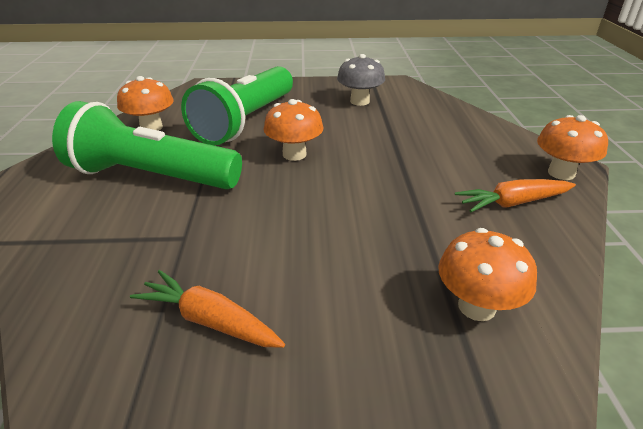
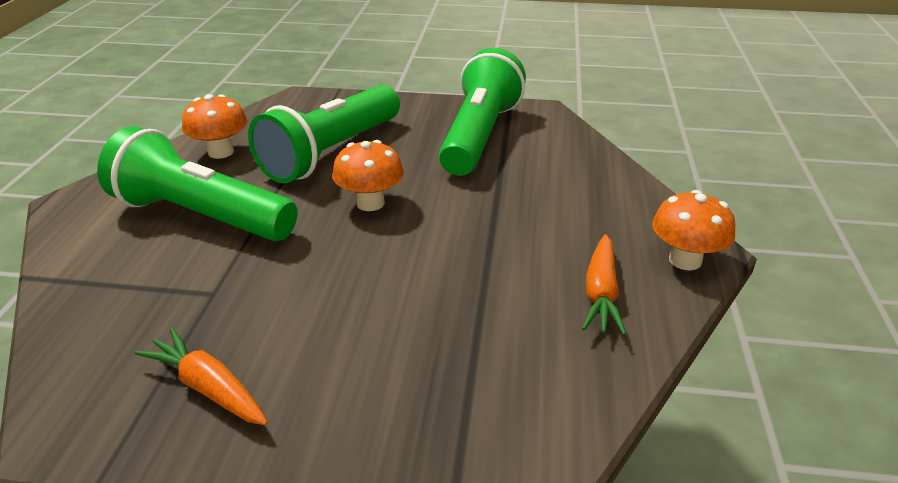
camera: 10 degrees right, 0 degrees up
grey mushroom [337,54,385,106] -> green flashlight [439,48,526,176]
orange mushroom [438,228,537,321] -> none
orange carrot [455,179,576,212] -> orange carrot turned 75 degrees counterclockwise [582,234,626,335]

